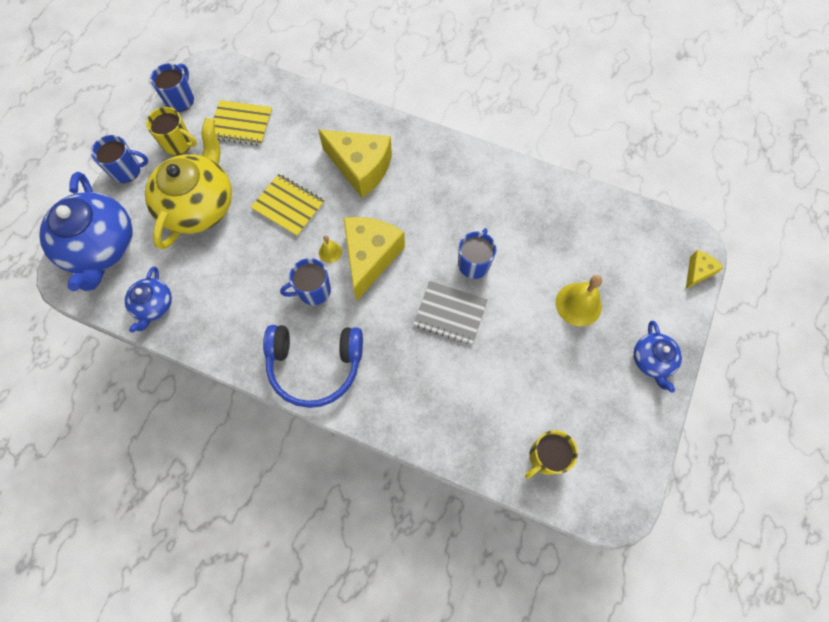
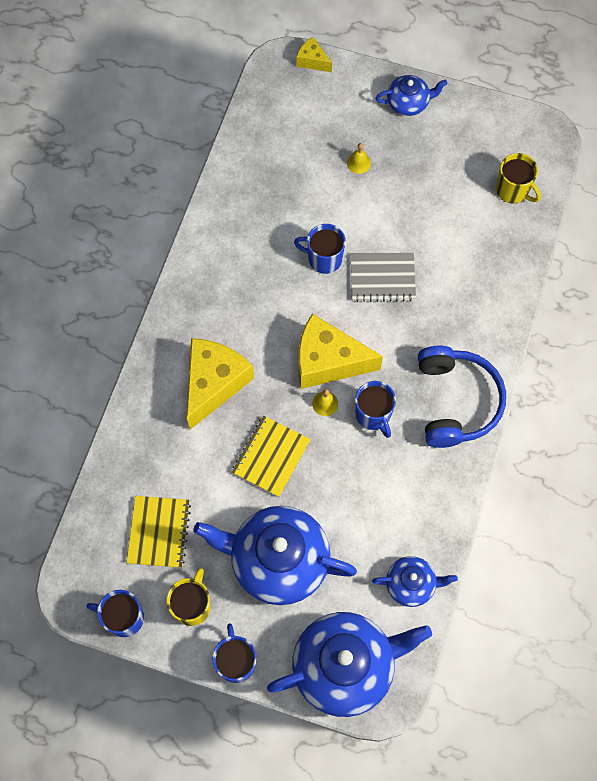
camera: 95 degrees left, 0 degrees up
yellow teapot [145,118,232,249] -> blue teapot [193,506,357,605]
grey notebook [414,281,488,344] -> grey notebook turned 75 degrees clockwise [351,252,416,302]
yellow bell [556,275,602,326] -> yellow bell [347,143,371,174], size x0.52

